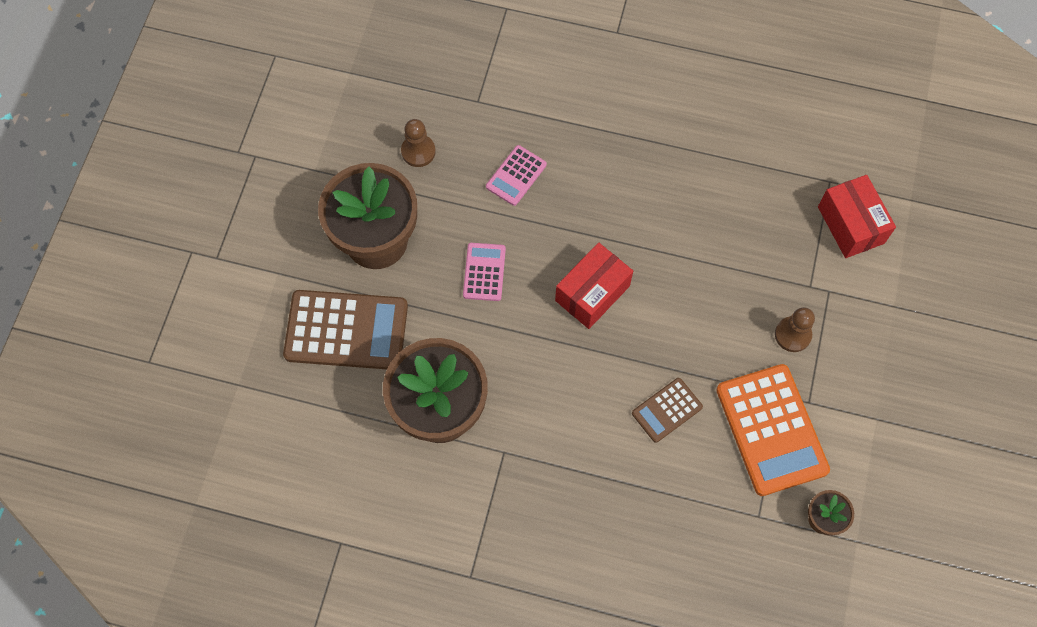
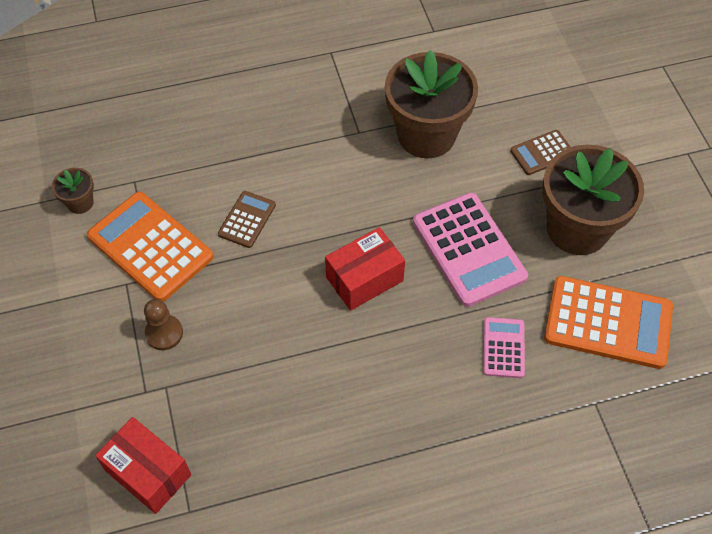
camera: 150 degrees right, 10 degrees down
brown calculator [283,290,408,369] -> brown calculator [510,130,571,175], size x0.52
brown pawn [401,119,436,167] -> orange calculator [544,276,673,369]
pink calculator [463,243,506,301] -> pink calculator [413,193,528,307], size x1.91
red box [555,242,633,329] -> red box turned 45 degrees clockwise [325,227,405,311]

